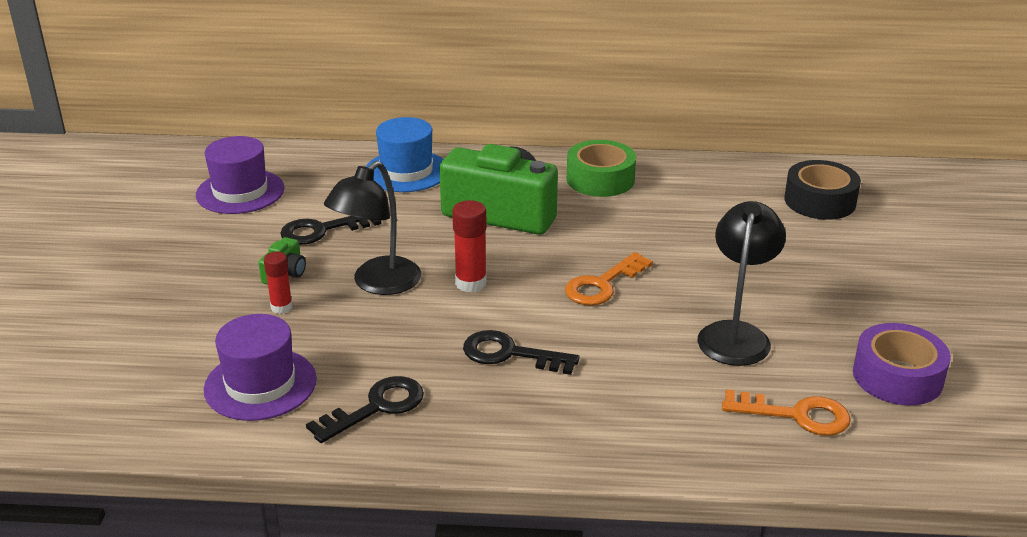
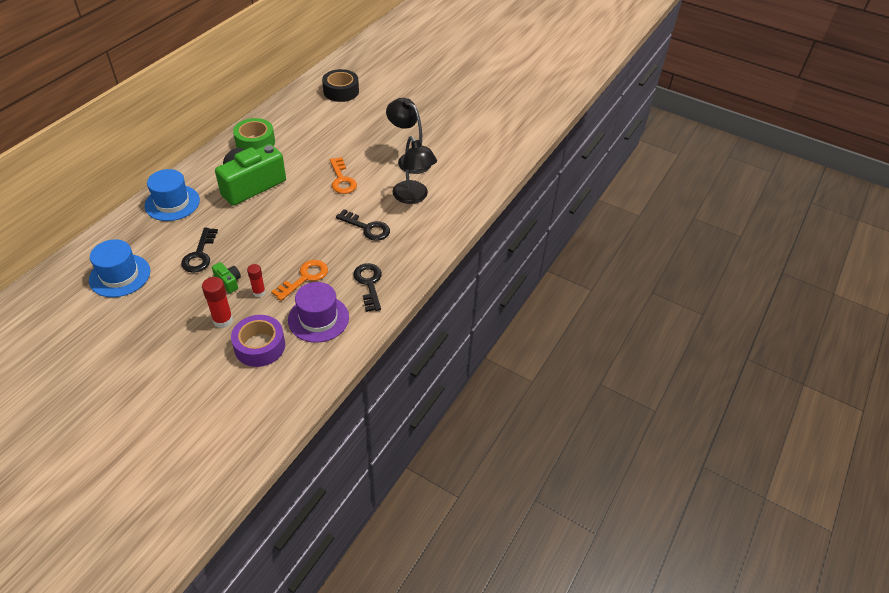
camera: 65 degrees left, 15 degrees up
purple hat [196,136,284,214] -> blue hat [89,239,150,297]
black lamp [324,161,421,295] -> black lamp moved to [393,136,437,204]
red glue stick [452,200,487,293] -> red glue stick moved to [202,277,233,328]
black key [463,330,580,375] -> black key turned 105 degrees counterclockwise [336,209,390,241]
orange key [722,390,851,436] -> orange key moved to [271,260,328,301]
purple tape [853,323,951,405] -> purple tape moved to [231,315,285,367]

